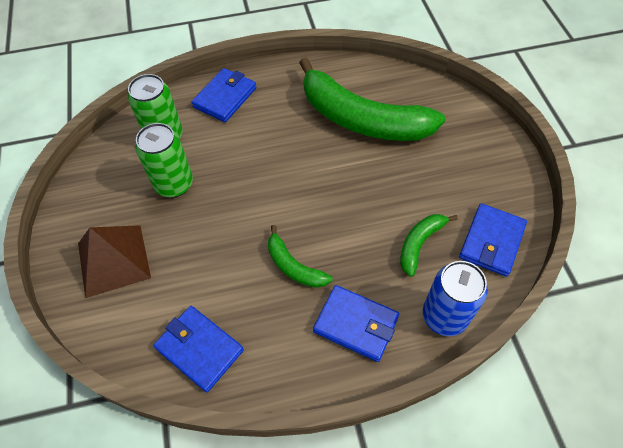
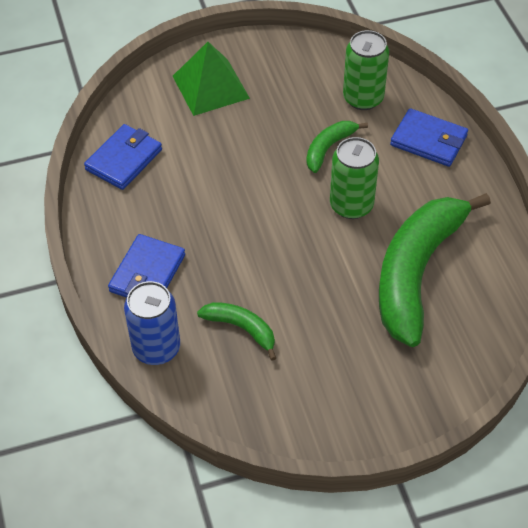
camera: 85 degrees right, 5 degrees down
brown pyramid [78,225,151,298] -> green pyramid [173,42,250,116]
green can [135,123,193,197] -> green can moved to [330,137,379,219]
green banana [268,225,332,288] -> green banana moved to [306,121,368,173]
blue wallet [459,203,527,277] -> none

